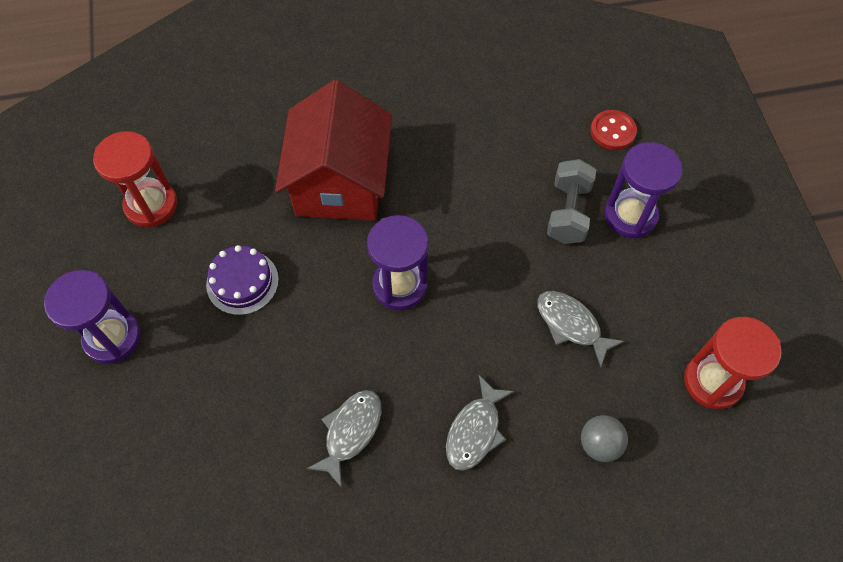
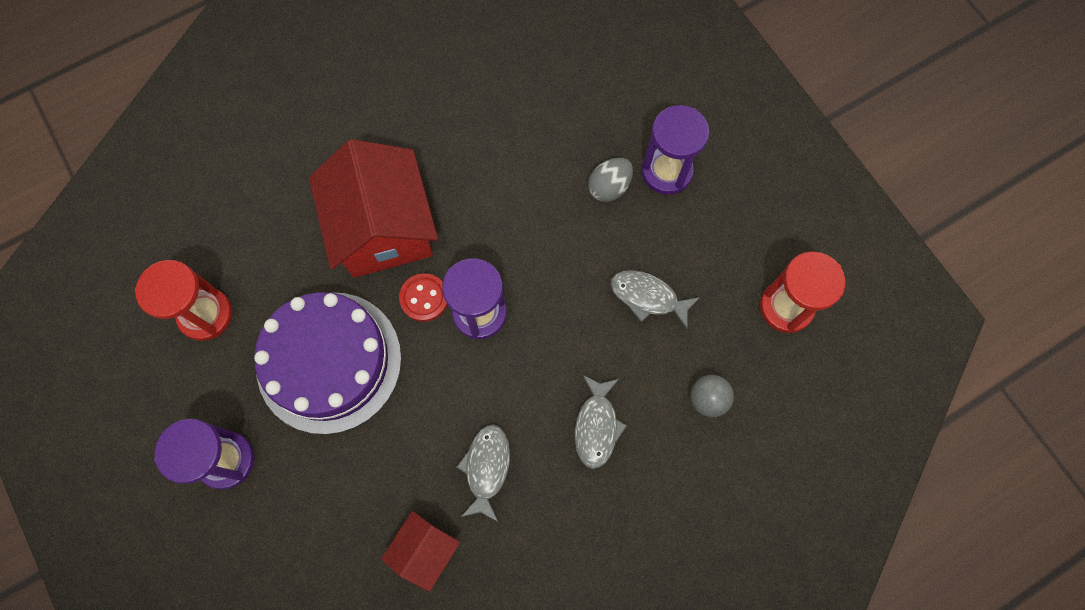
camera: 20 degrees left, 10 degrees up
purple cake [206,245,279,315] -> purple cake [254,292,401,434], size x2.01
grey dumbbell [547,159,596,244] -> grey egg [588,158,633,202]
red button [590,110,637,150] -> red button moved to [399,273,447,322]
none -> red house [381,511,460,592]

